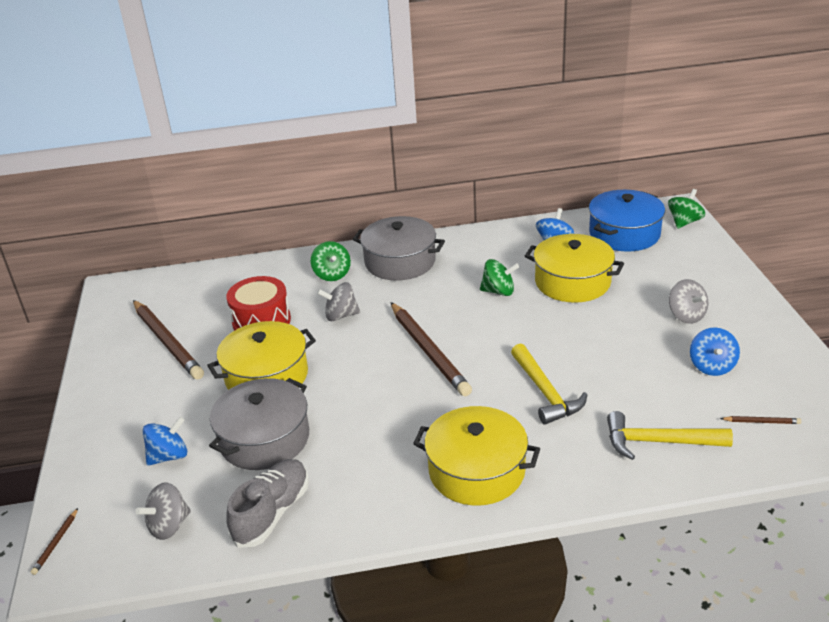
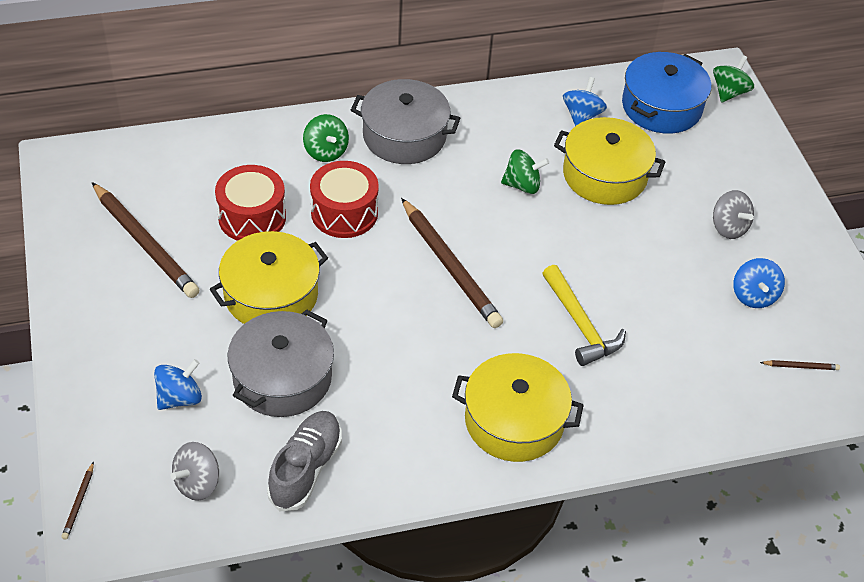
camera: 10 degrees left, 15 degrees up
grey spinning top [317,282,360,321] -> red drum [310,161,379,238]
yellow hammer [607,411,733,460] -> none

